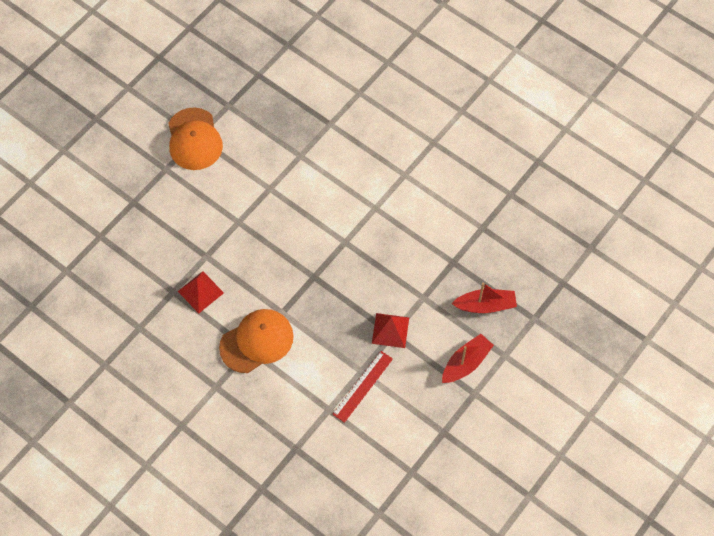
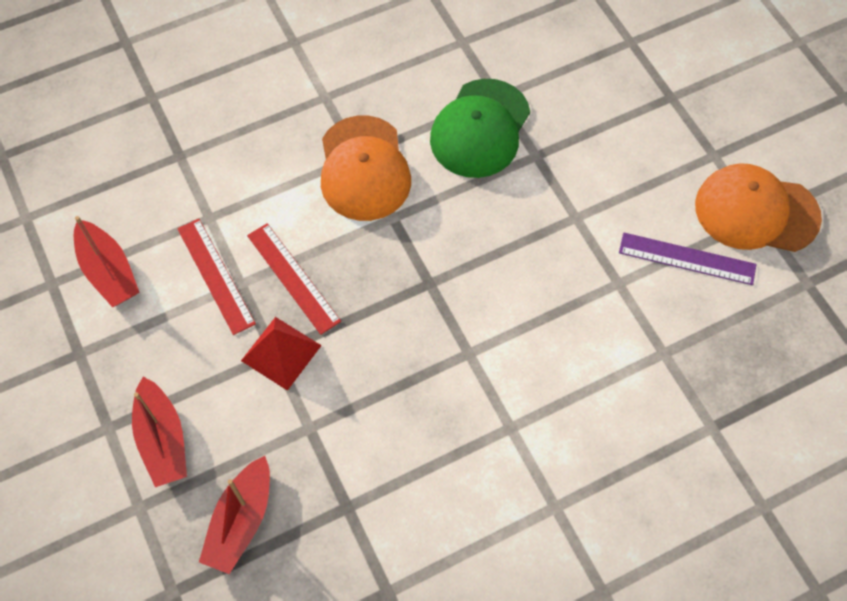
camera: 115 degrees right, 0 degrees up
red pyramid [178,271,224,313] -> green cap [430,79,530,178]
none -> red boat [74,216,139,307]
none -> red ruler [247,223,341,335]
none -> purple ruler [619,232,757,285]

